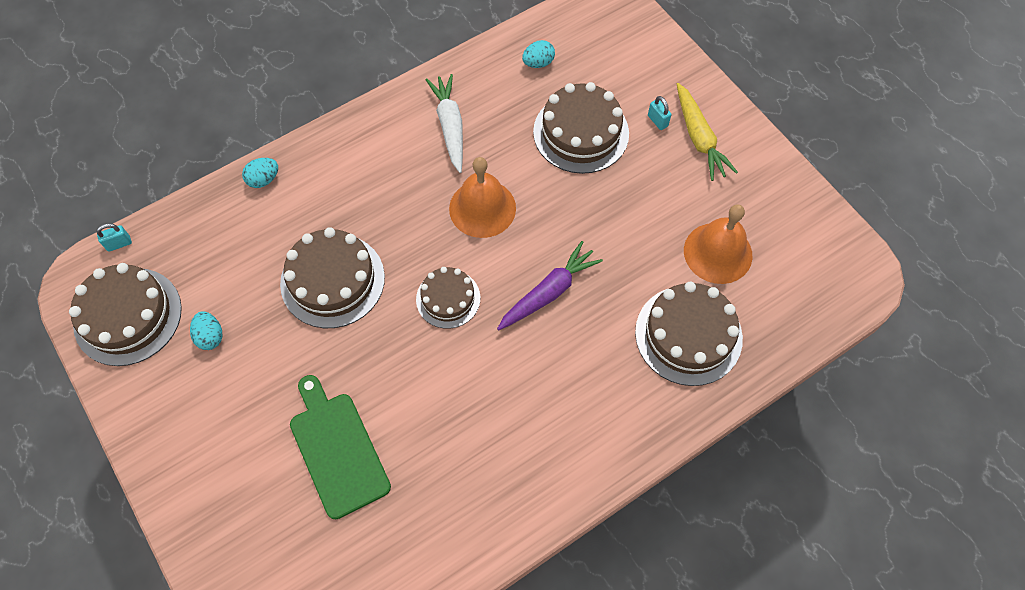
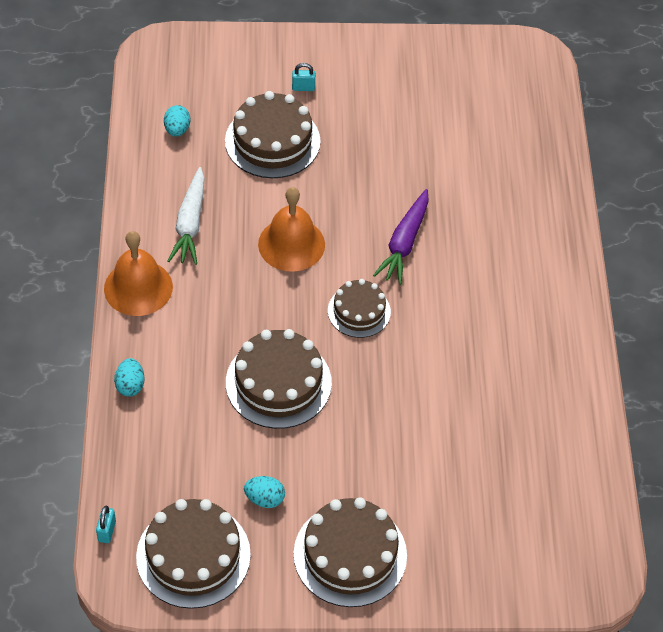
camera: 60 degrees left, 10 degrees down
green cutting board [290,375,391,519] -> none
white carrot [426,74,463,173] -> white carrot turned 105 degrees counterclockwise [168,167,205,265]
purple carrot [497,241,603,330] -> purple carrot turned 150 degrees counterclockwise [373,189,429,285]
brown cake [635,282,743,386] -> brown cake moved to [294,498,407,607]
yellow carrot [677,83,738,181] -> none
orange bell [684,204,753,284] -> orange bell moved to [104,231,173,316]

